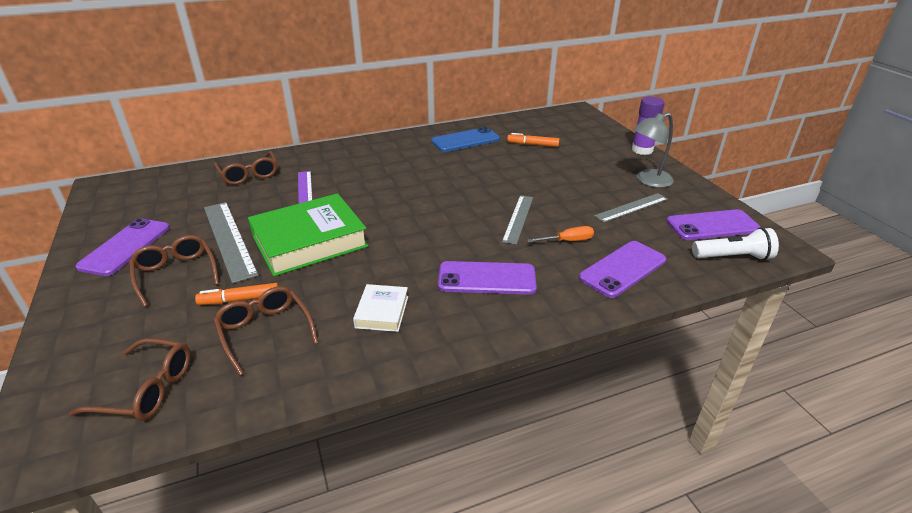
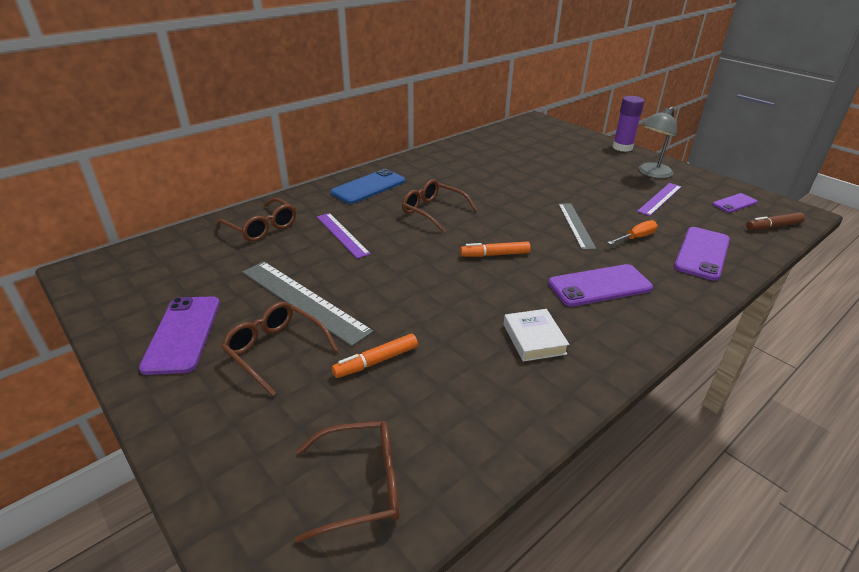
camera: 20 degrees left, 0 degrees up
brown glasses [213,286,318,376] -> brown glasses moved to [402,179,477,233]
green book [248,193,368,276] -> none
blue phone [431,127,500,152] -> blue phone moved to [331,169,405,204]
orange marker [507,133,559,147] -> orange marker moved to [460,241,531,257]
grey ruler [594,193,668,223] -> purple ruler [637,183,682,216]
purple phone [666,209,761,240] -> purple phone [712,193,757,213], size x0.59
white flashlight [692,228,779,260] -> brown marker [746,212,805,230]

